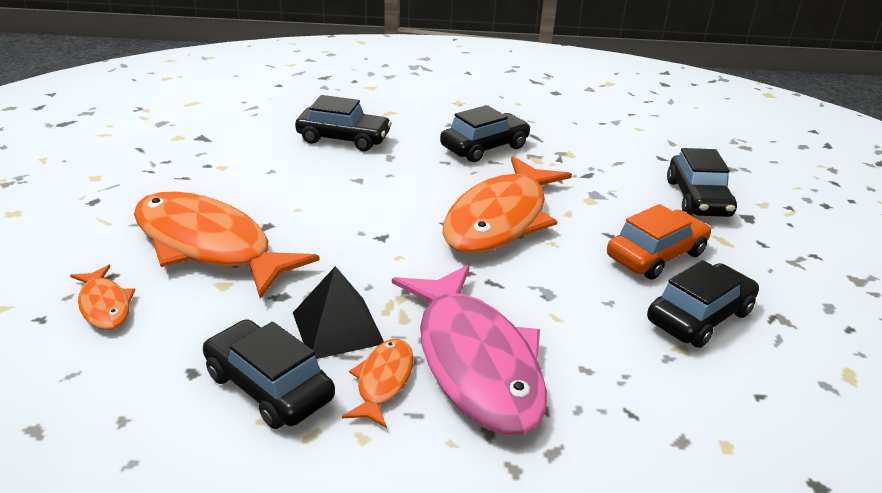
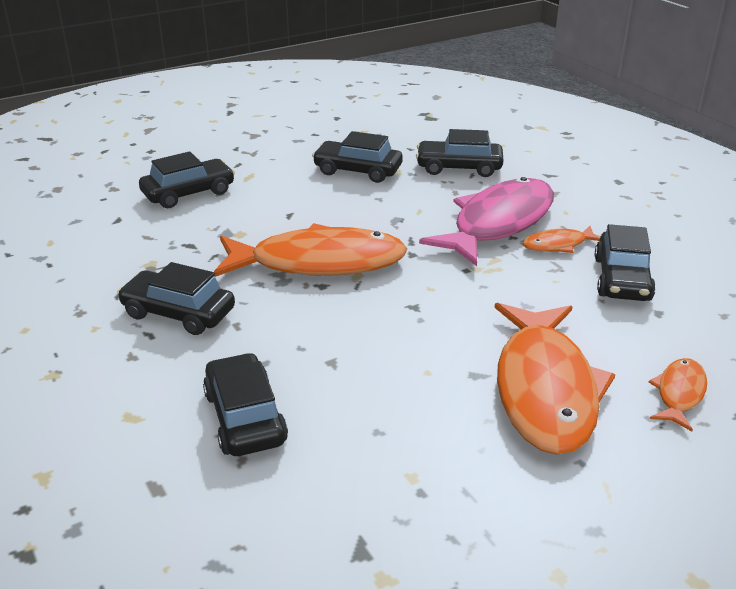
camera: 120 degrees left, 0 degrees up
black pyramid [293,266,384,359] -> none
orange car [607,204,711,280] -> none
none -> black car [416,129,503,177]

